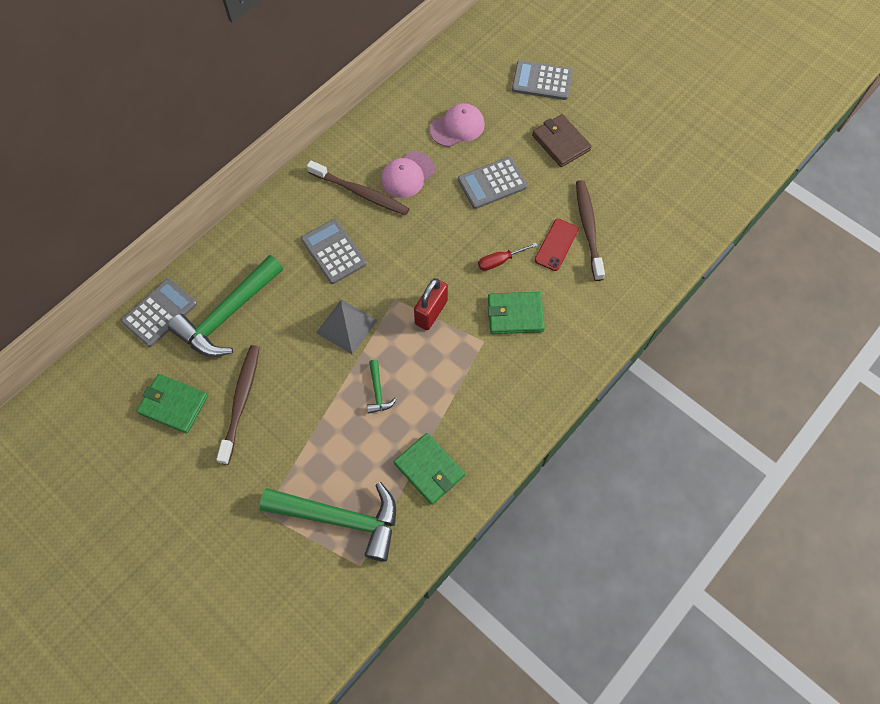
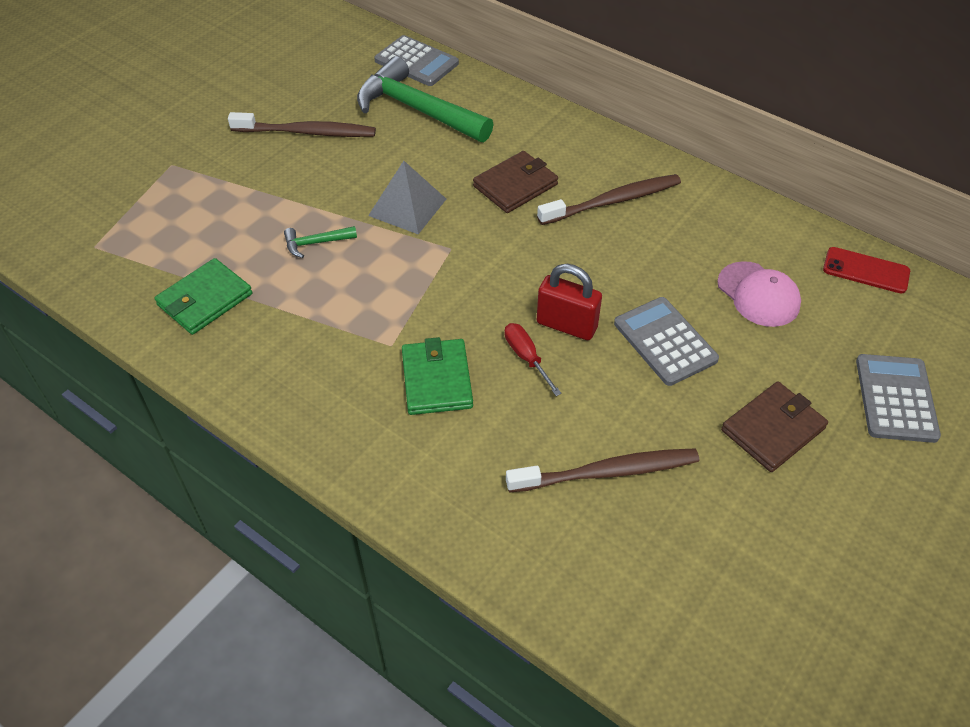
camera: 85 degrees right, 15 degrees down
green wallet [137,374,208,433] -> none
green hammer [259,482,396,562] -> none
grey calculator [301,219,367,284] -> brown wallet [473,151,558,213]
brown toothbrush [307,161,410,215] -> brown toothbrush turned 135 degrees counterclockwise [537,174,681,225]
pink cap [381,152,435,198] -> none
red padlock [414,278,448,330] -> red padlock moved to [537,264,602,340]
red phone [535,219,579,271] -> red phone moved to [823,247,910,294]

